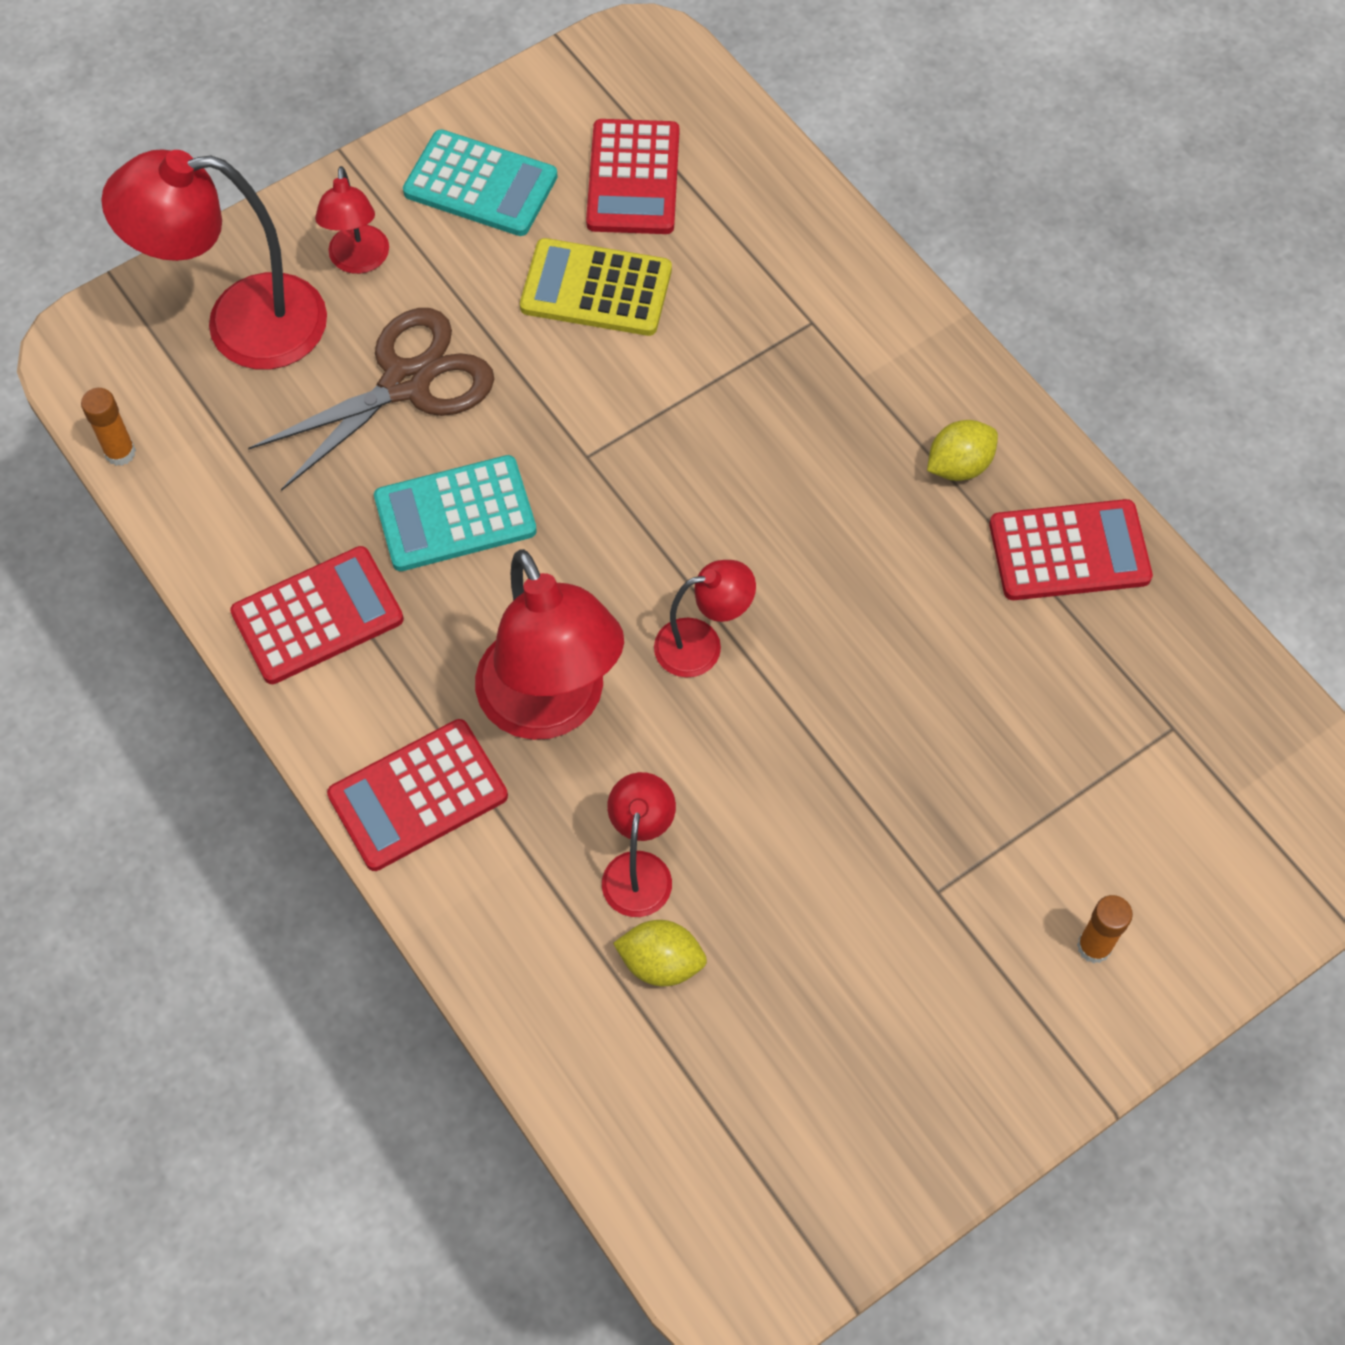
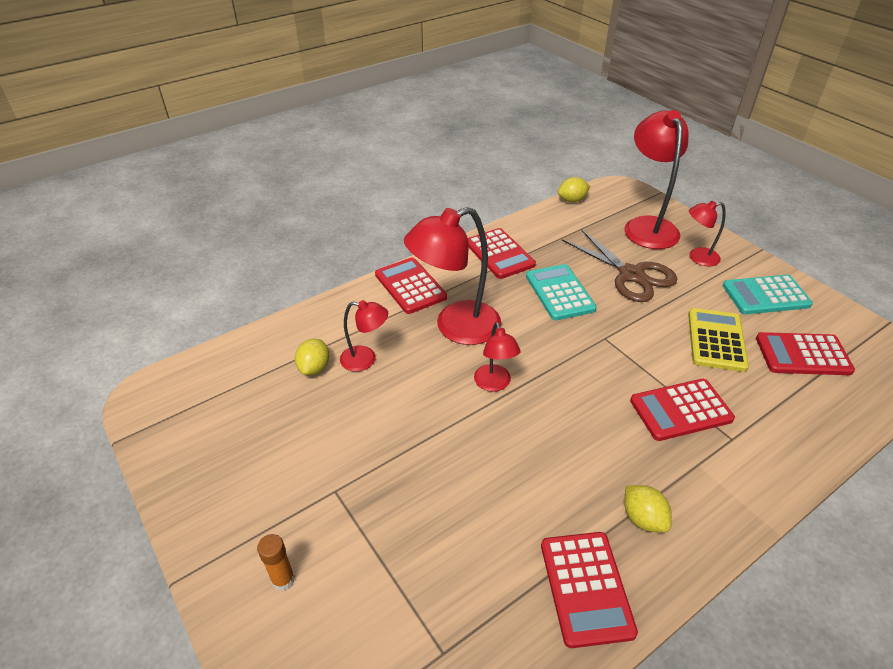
camera: 90 degrees right, 20 degrees down
orange glue stick [81,388,136,466] -> yellow lemon [558,177,590,202]
turquoise calculator [403,129,558,236] -> turquoise calculator turned 60 degrees clockwise [723,275,813,314]
none -> red calculator [630,379,735,441]

